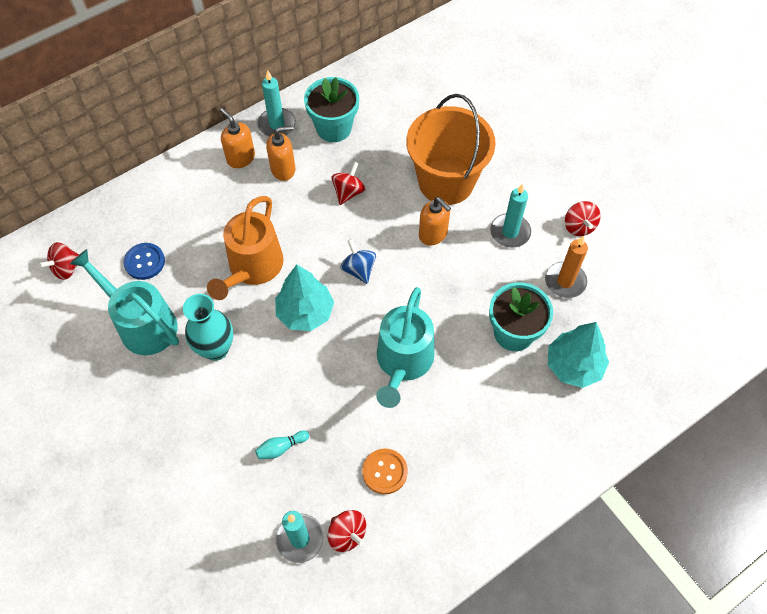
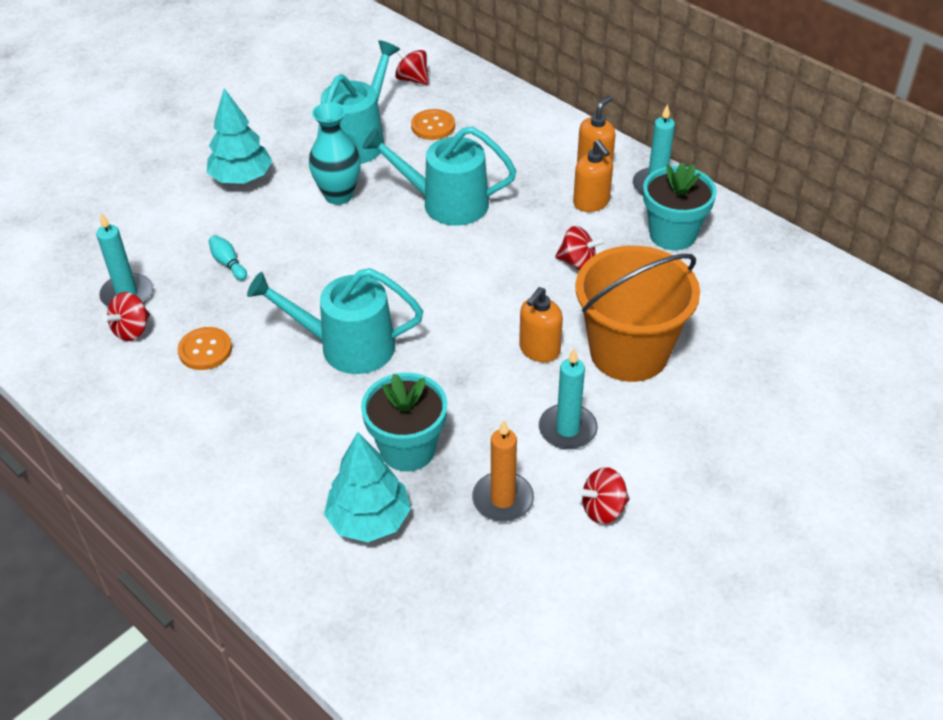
camera: 80 degrees right, 15 degrees down
blue button [123,243,165,280] -> orange button [411,109,455,140]
orange watering can [207,196,283,300] -> turquoise watering can [362,127,517,226]
turquoise tree [275,264,334,331] -> turquoise tree moved to [207,88,273,184]
blue spinning top [340,239,376,284] -> none

